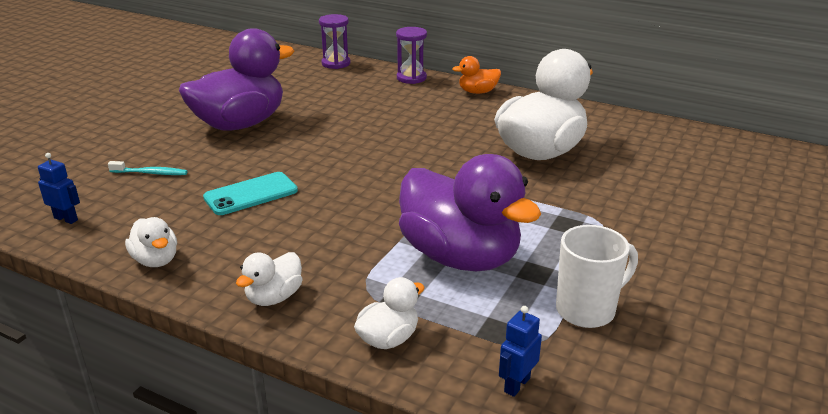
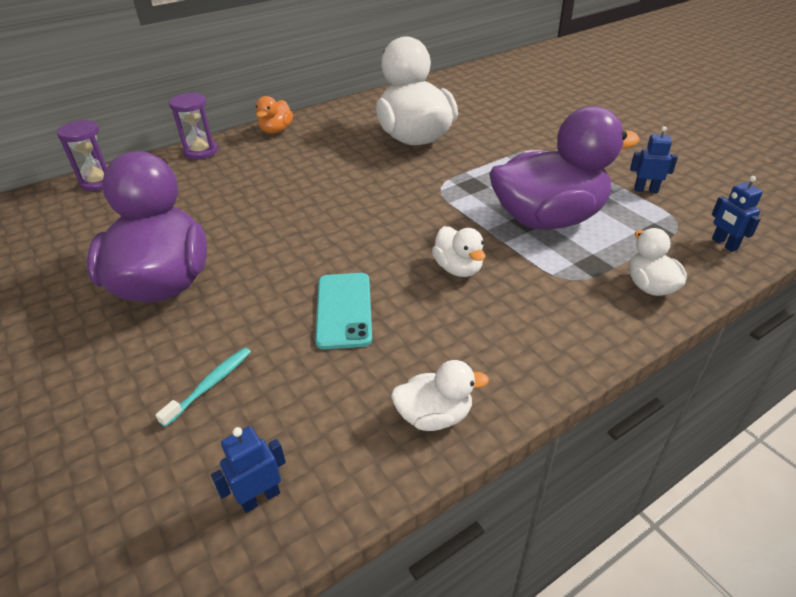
camera: 60 degrees left, 10 degrees up
white duck [236,252,303,306] -> white duck moved to [432,226,485,277]
white mug [556,225,638,328] -> blue robot [630,126,678,193]

